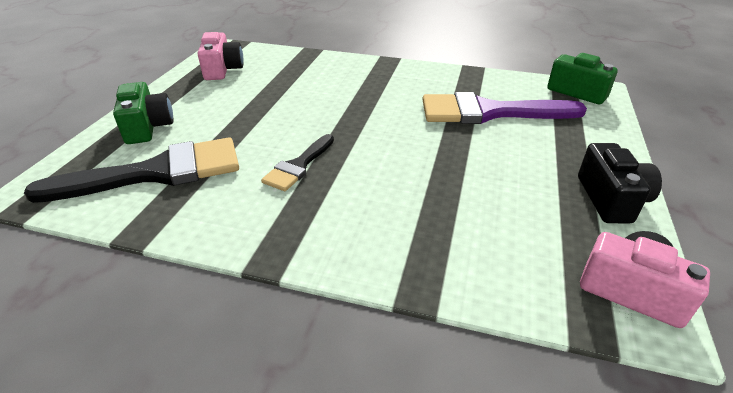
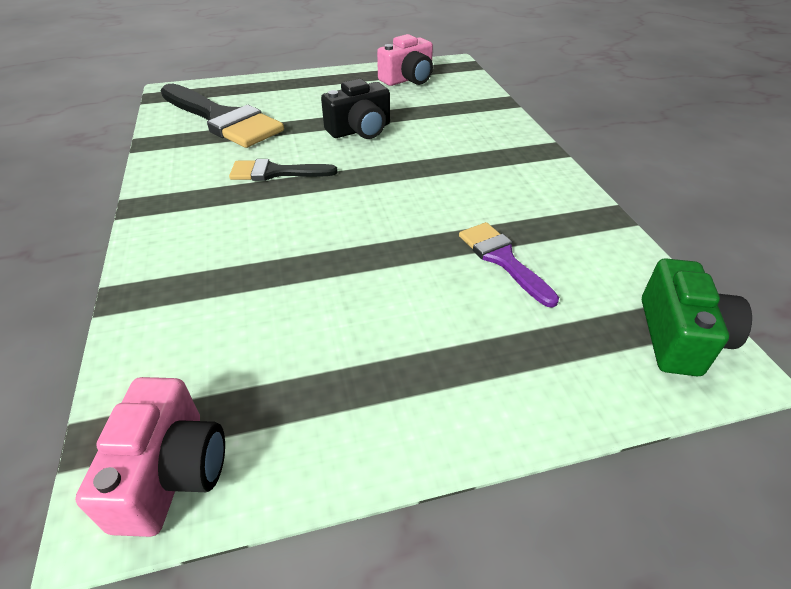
camera: 60 degrees right, 5 degrees up
green camera [113,82,173,144] -> none
purple brush [422,92,587,124] -> purple brush [459,222,559,308], size x0.53
black camera [578,143,662,223] -> black camera moved to [321,79,390,139]

